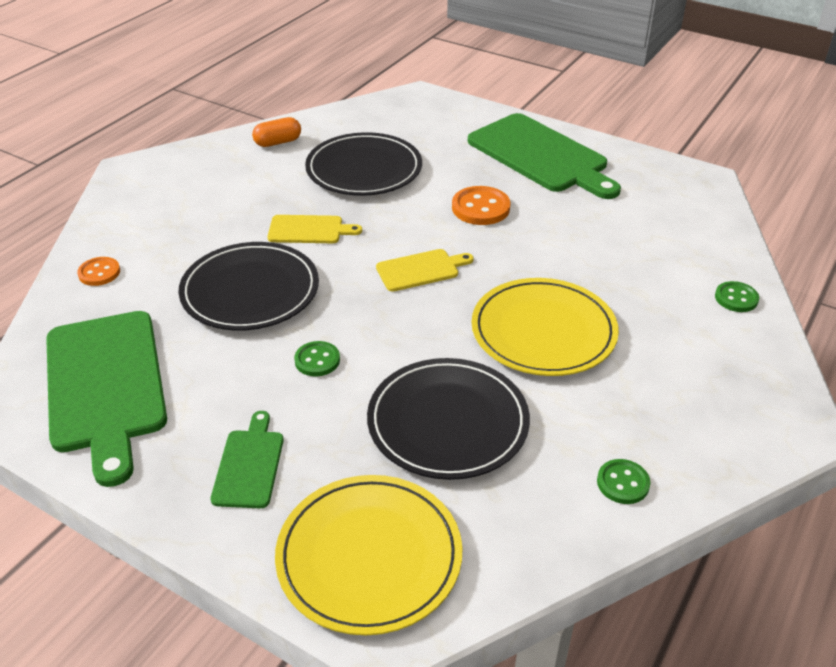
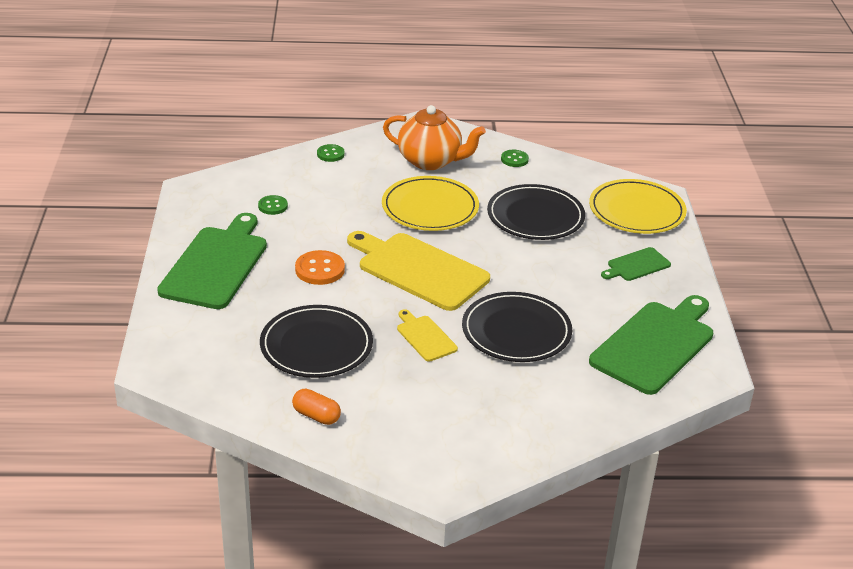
camera: 125 degrees left, 5 degrees down
orange button [77,257,120,286] -> none
green button [294,341,340,376] -> green button moved to [258,195,288,215]
yellow cutting board [376,249,474,292] -> yellow cutting board [347,231,490,311], size x2.05
none -> orange teapot [383,105,486,170]

